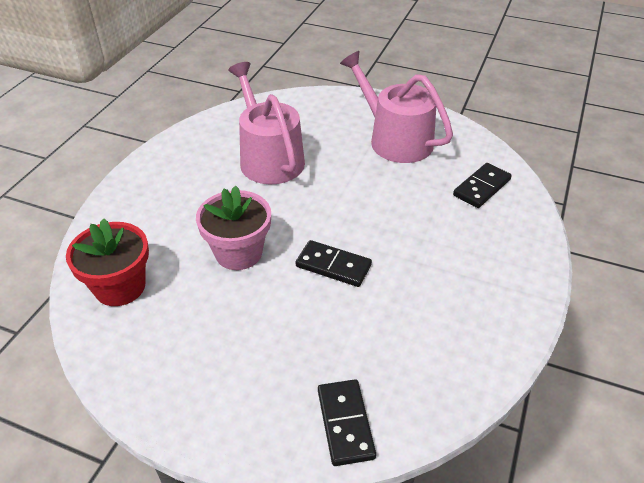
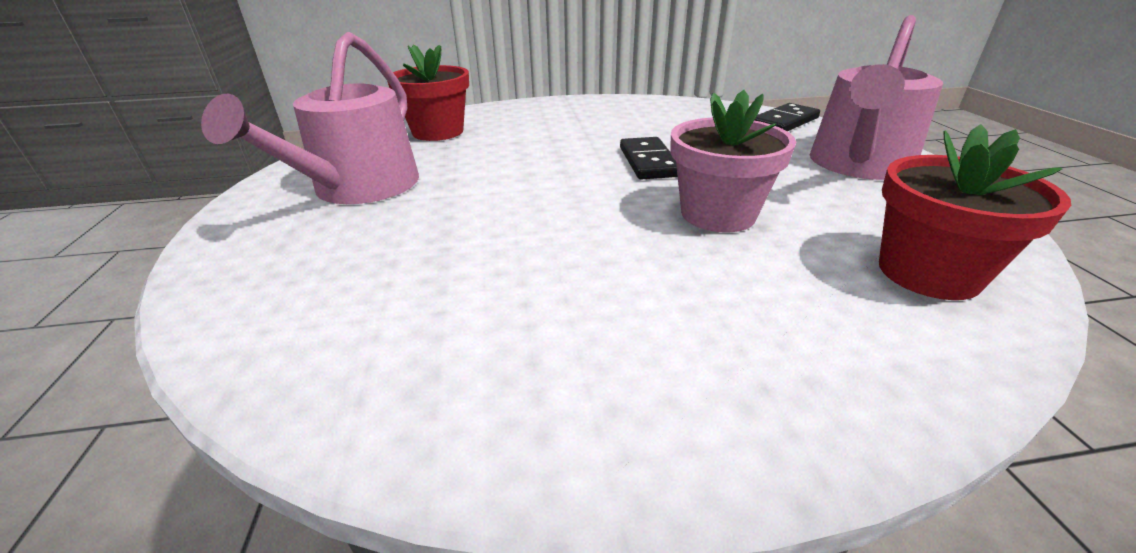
camera: 120 degrees left, 10 degrees down
pink watering can [228,62,305,185] -> pink watering can moved to [810,15,943,180]
black domino [453,163,512,208] -> red flower pot [387,44,469,141]

